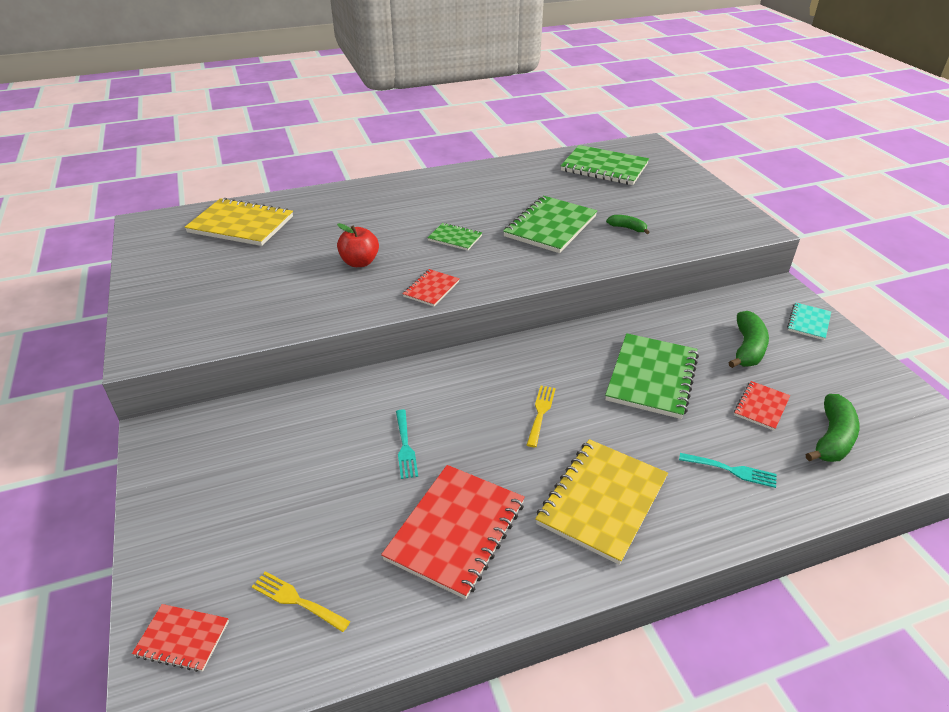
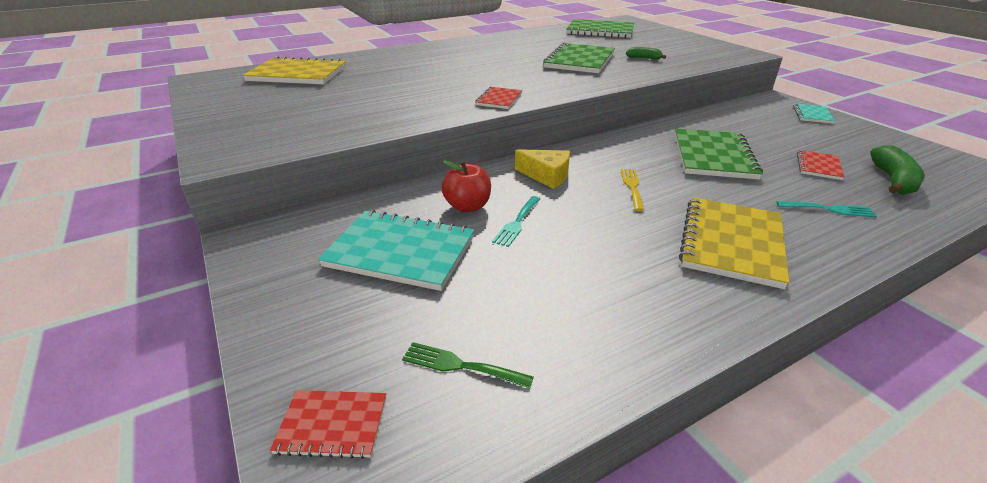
camera: 10 degrees left, 5 degrees down
yellow fork [252,571,350,632] -> green fork [402,342,534,389]
red apple [337,223,379,267] -> red apple moved to [441,160,491,212]
red notebook [381,465,525,599] -> none
turquoise fork [396,409,418,479] -> turquoise fork turned 45 degrees clockwise [492,196,540,247]
green notebook [427,223,482,251] -> none
green banana [729,311,769,368] -> none
none -> turquoise notebook [318,210,475,291]
none -> yellow cheese [515,149,570,189]

